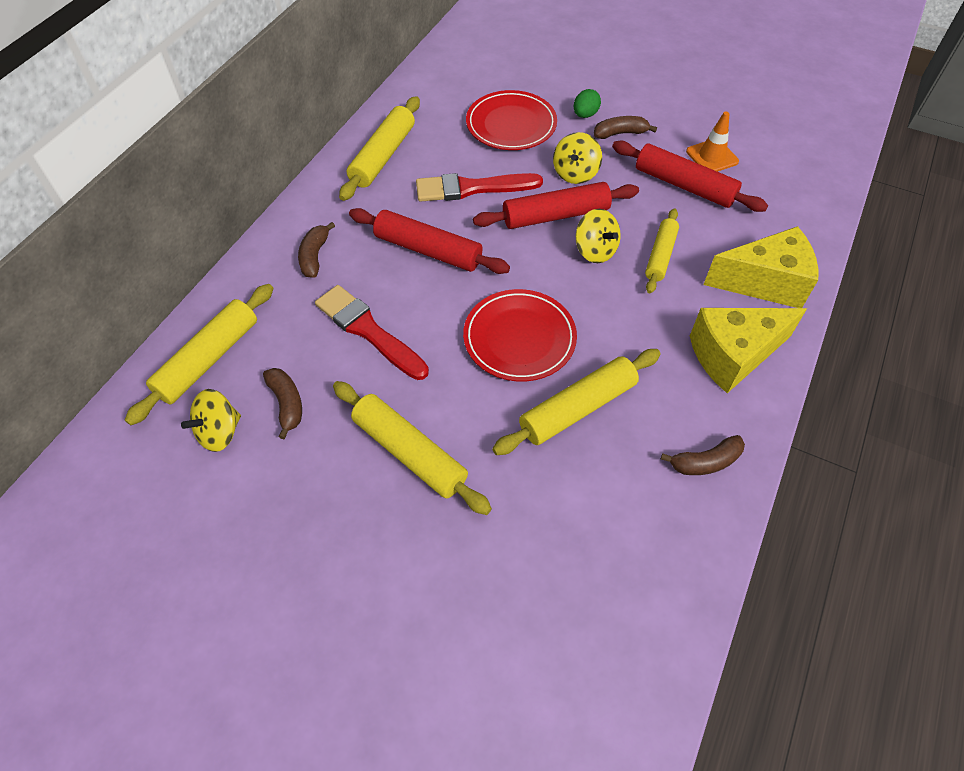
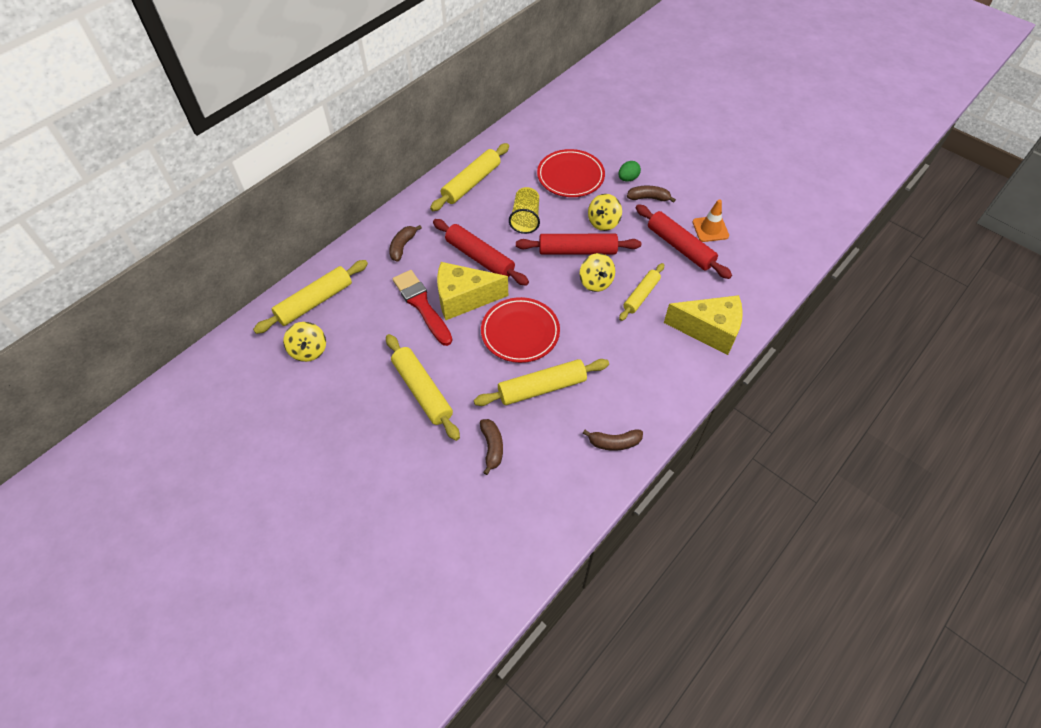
camera: 15 degrees right, 0 degrees up
yellow spinning top [181,389,241,452] -> yellow spinning top turned 75 degrees counterclockwise [283,322,326,362]
brown banana [263,368,302,439] -> brown banana moved to [480,419,503,475]
red brush [416,173,543,202] -> yellow cup [509,187,540,234]
yellow cheese [690,308,807,393] -> yellow cheese moved to [437,262,508,320]

